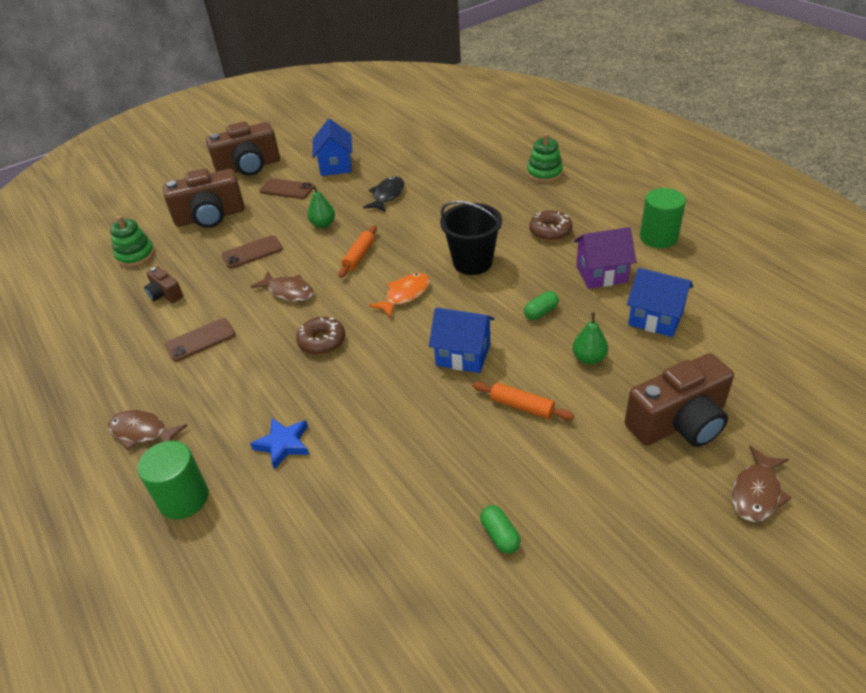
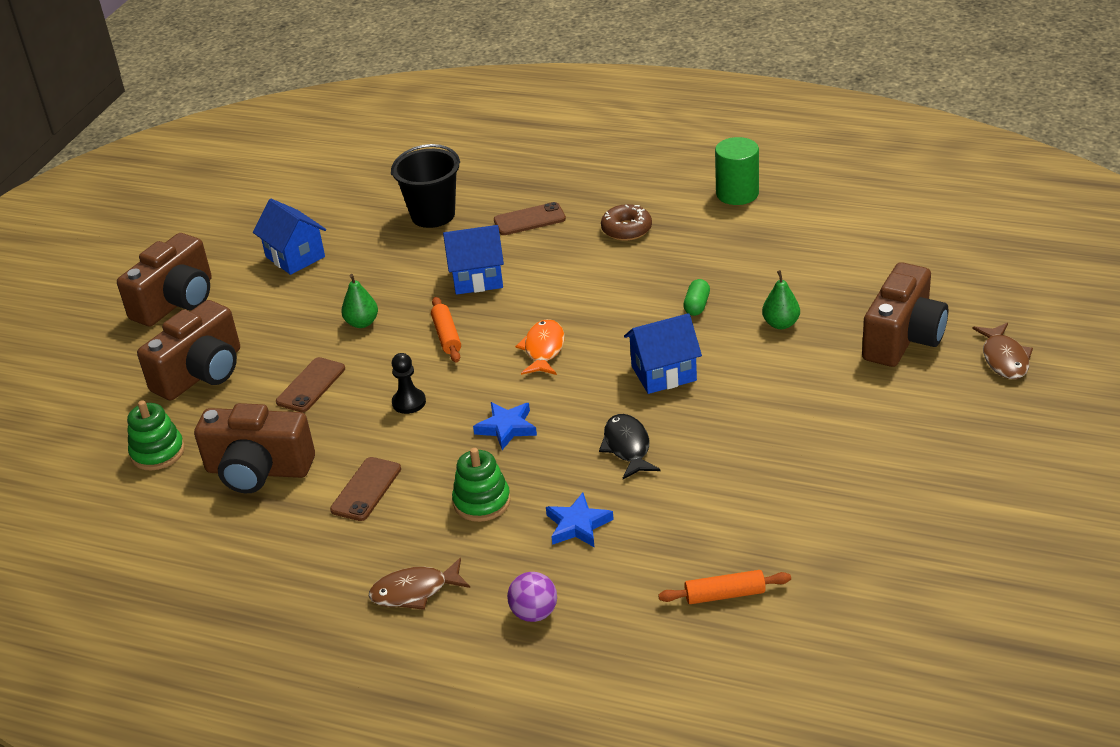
camera: 35 degrees left, 5 degrees down
green cylinder [137,441,208,519] -> purple ball [507,572,557,622]
brown camera [144,266,183,303] -> brown camera [194,403,315,493], size x2.01
brown fish [250,271,314,302] -> black pawn [392,353,426,414]
brown phone [260,178,313,199] -> brown phone moved to [494,202,566,235]
brown donut [296,317,345,355] -> blue star [473,402,537,450]
black fish [363,177,405,212] -> black fish moved to [599,414,660,479]
black bucket [440,201,502,275] -> black bucket moved to [391,144,460,228]
orange rolling pin [473,382,574,420] -> orange rolling pin moved to [658,570,791,604]
green capsule [480,505,521,554] -> none
green stacking toy [527,133,563,183] -> green stacking toy moved to [452,448,511,522]
purple house [574,227,636,289] -> none
blue house [627,268,693,337] -> blue house moved to [443,225,504,295]

